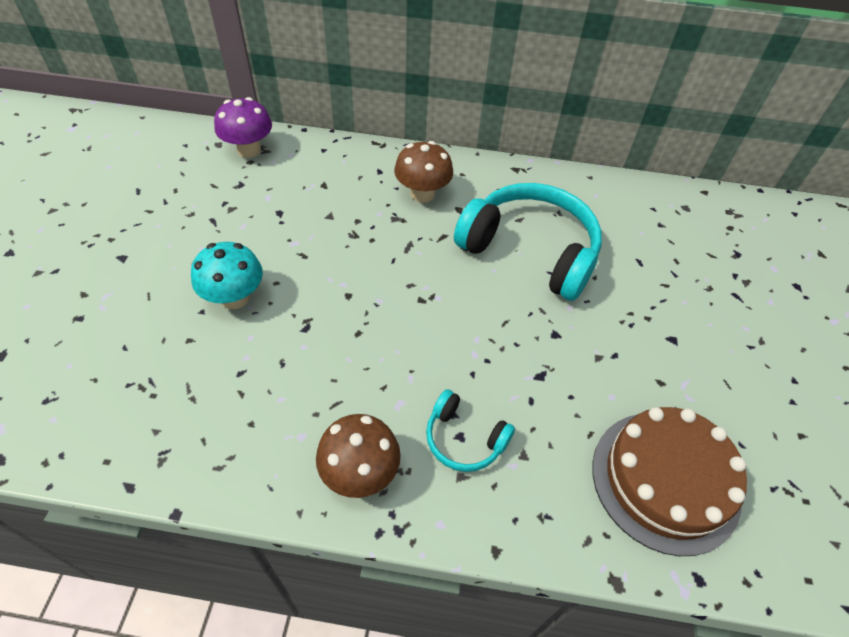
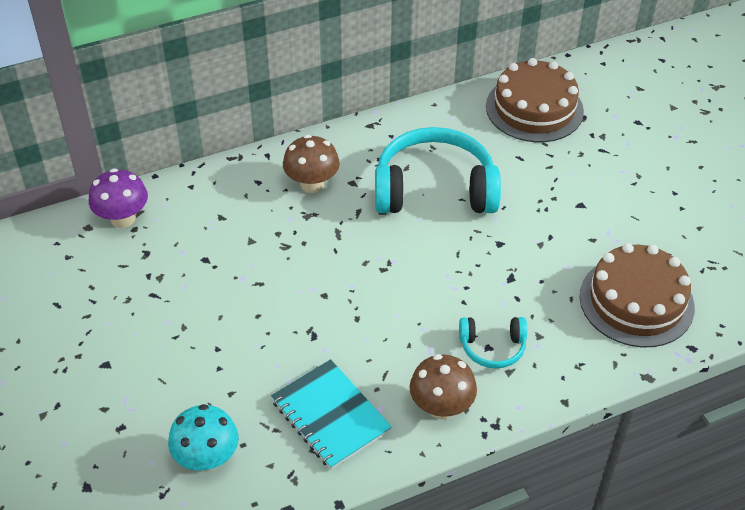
camera: 30 degrees left, 5 degrees down
turquoise mushroom [191,242,263,309] -> turquoise mushroom moved to [168,404,238,472]
none -> turquoise notebook [271,359,392,470]
none -> brown cake [486,58,584,142]

